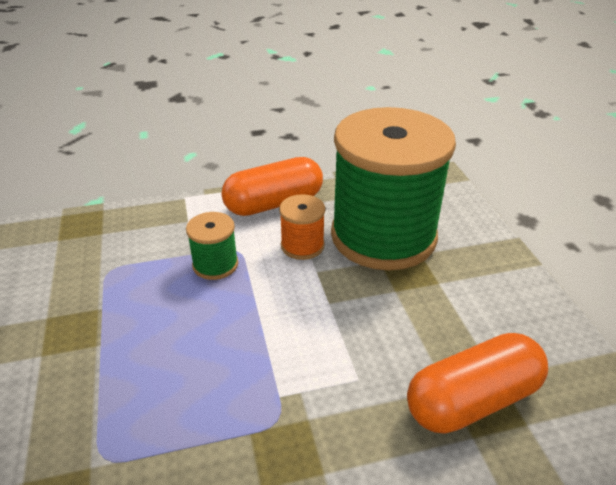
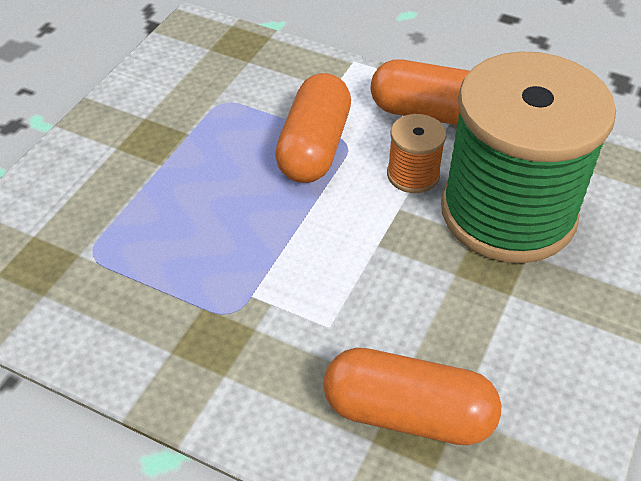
camera: 40 degrees right, 10 degrees up
green spool [186,212,238,280] -> orange capsule [275,73,351,183]

